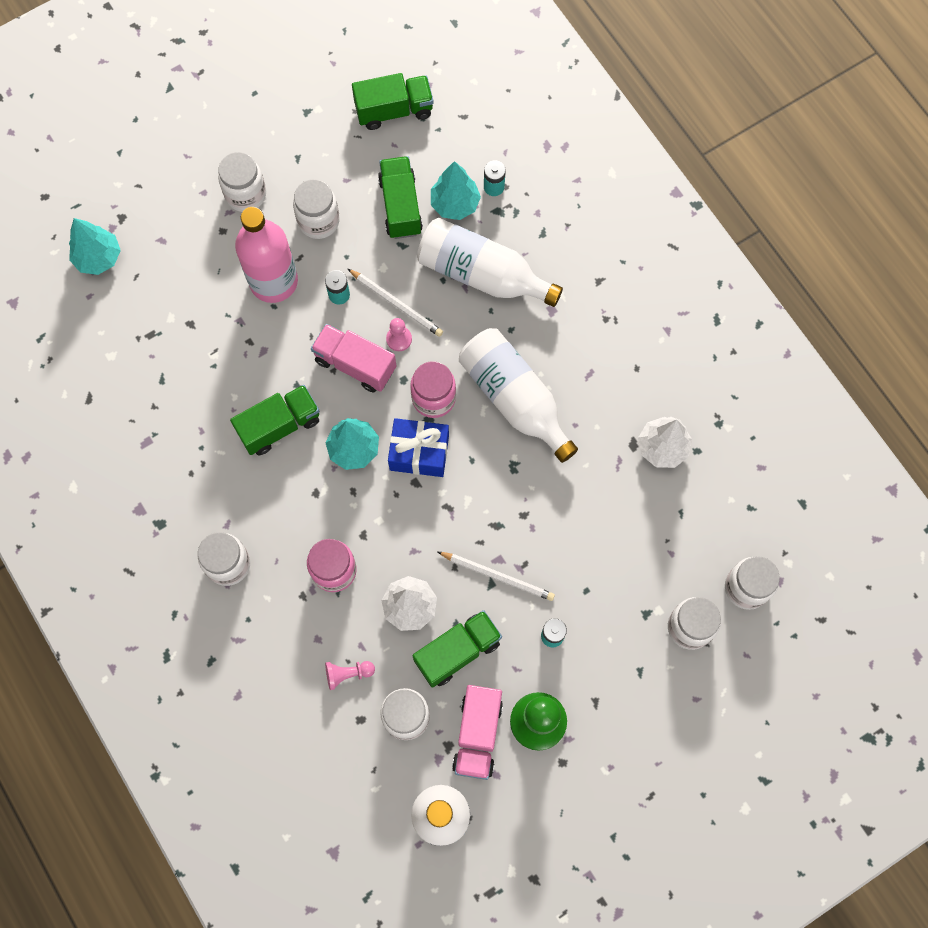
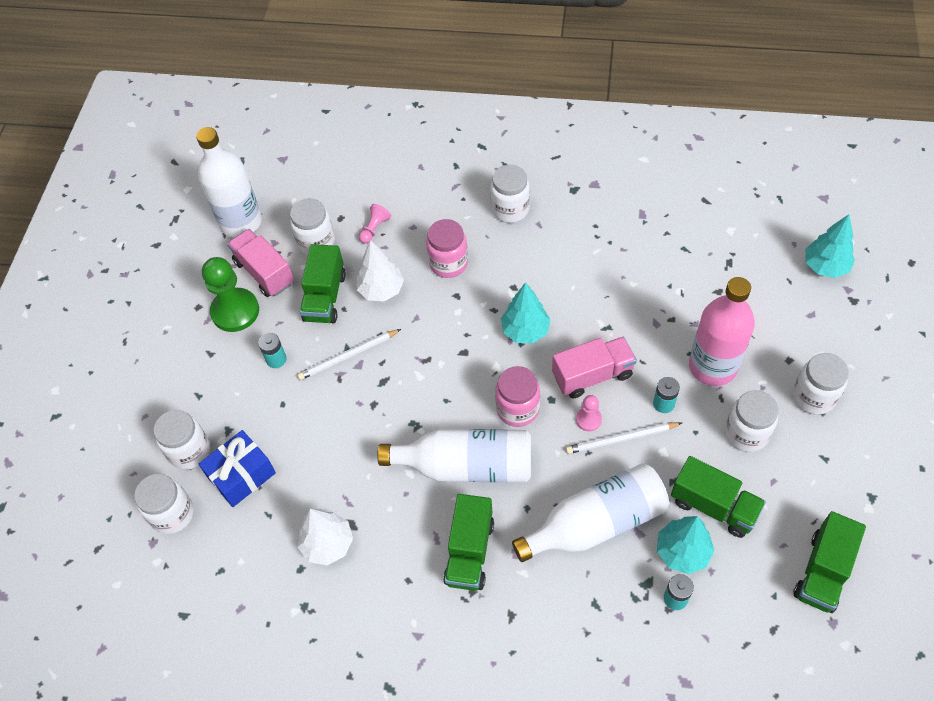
camera: 135 degrees right, 15 degrees down
green truck [230,385,320,455] -> green truck moved to [443,494,494,591]
blue gift [388,418,449,477] -> blue gift moved to [198,430,276,507]

